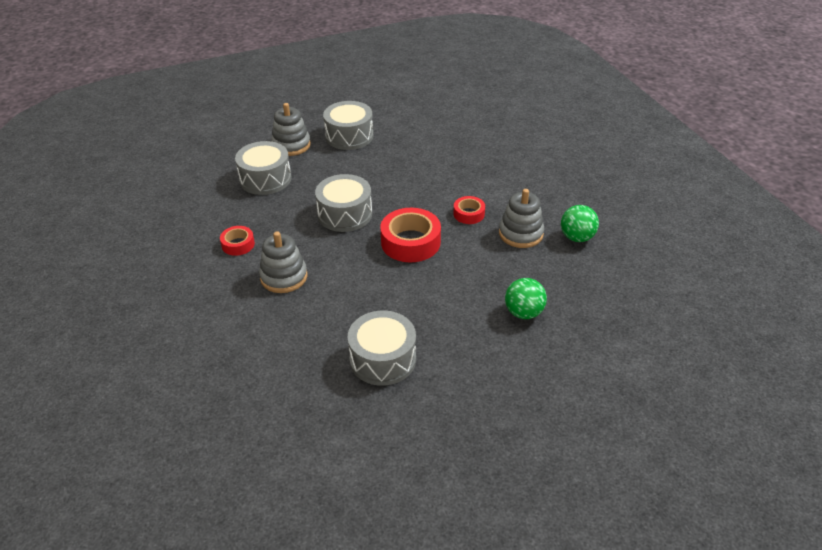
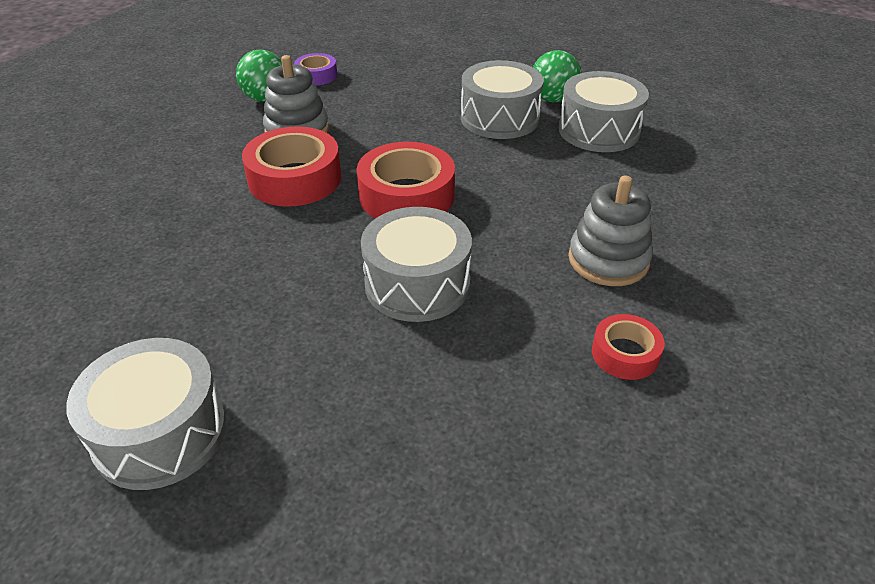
camera: 130 degrees left, 0 degrees up
grey drum [235,141,291,195] -> grey drum moved to [461,60,544,139]
grey stacking toy [271,103,311,156] -> none
red tape [454,196,485,224] -> red tape [242,127,341,206], size x1.83
green ball [505,278,547,319] -> green ball moved to [533,50,581,103]
none -> purple tape [294,53,337,85]

